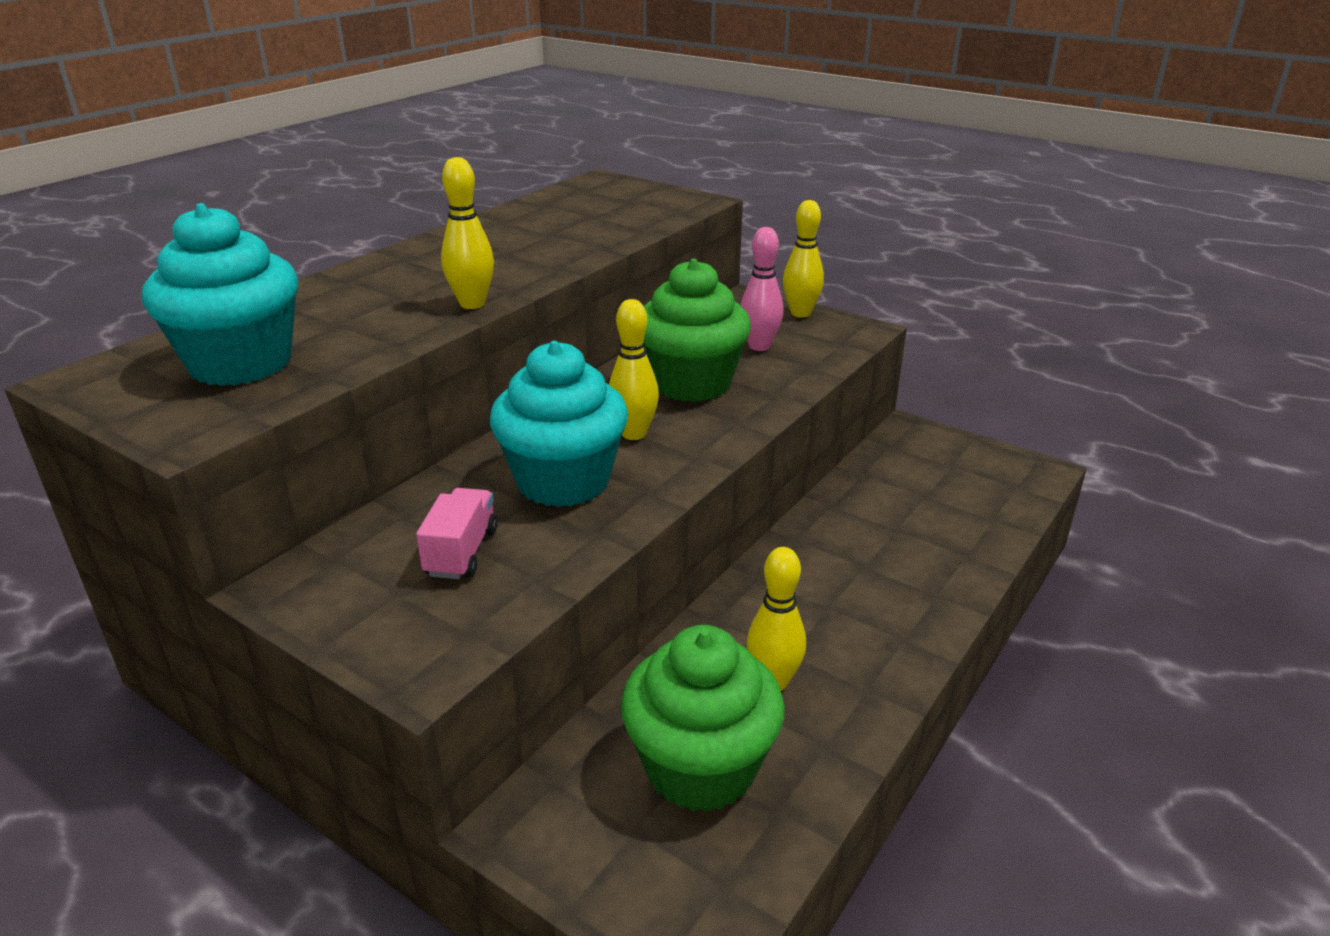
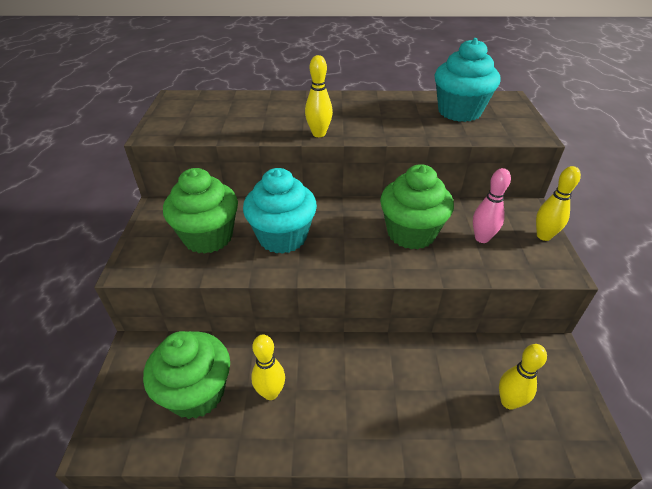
camera: 55 degrees right, 10 degrees up
turquoise cupcake [142,203,298,386] -> turquoise cupcake moved to [434,38,500,122]
pink truck [416,488,498,579] -> green cupcake [163,168,238,254]
yellow bowling pin [609,299,659,440] -> yellow bowling pin moved to [499,344,547,410]

